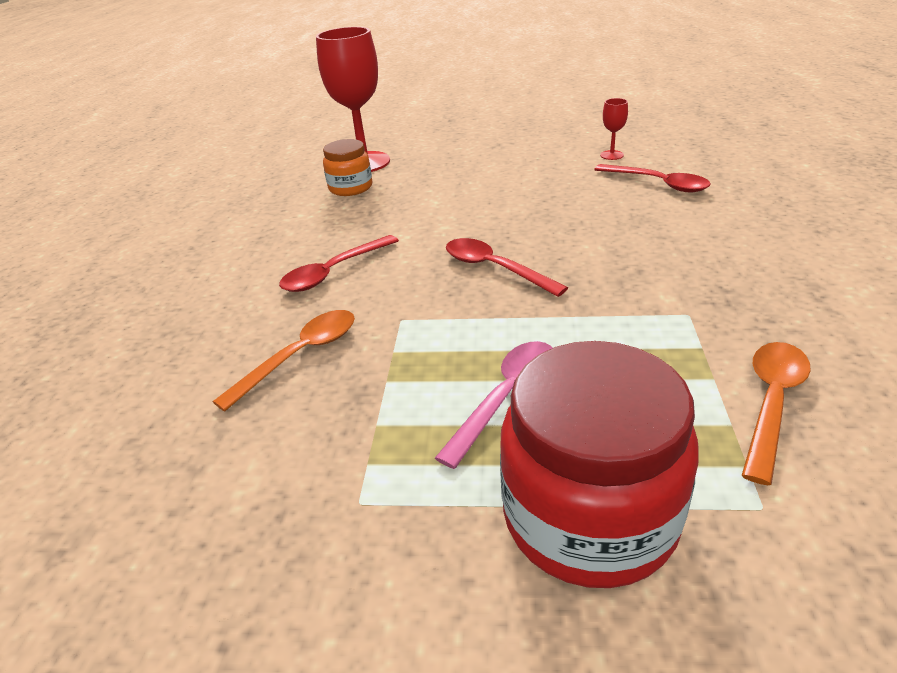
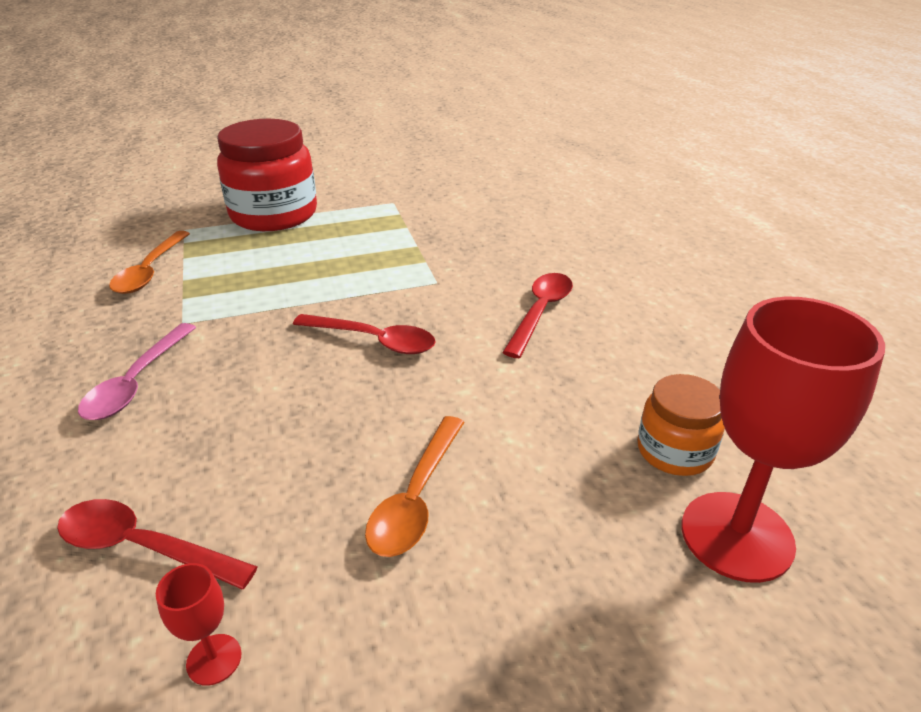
camera: 155 degrees right, 0 degrees up
orange spoon [213,310,355,411] -> orange spoon moved to [365,416,465,557]
pink spoon [435,341,553,469] -> pink spoon moved to [78,323,196,420]

